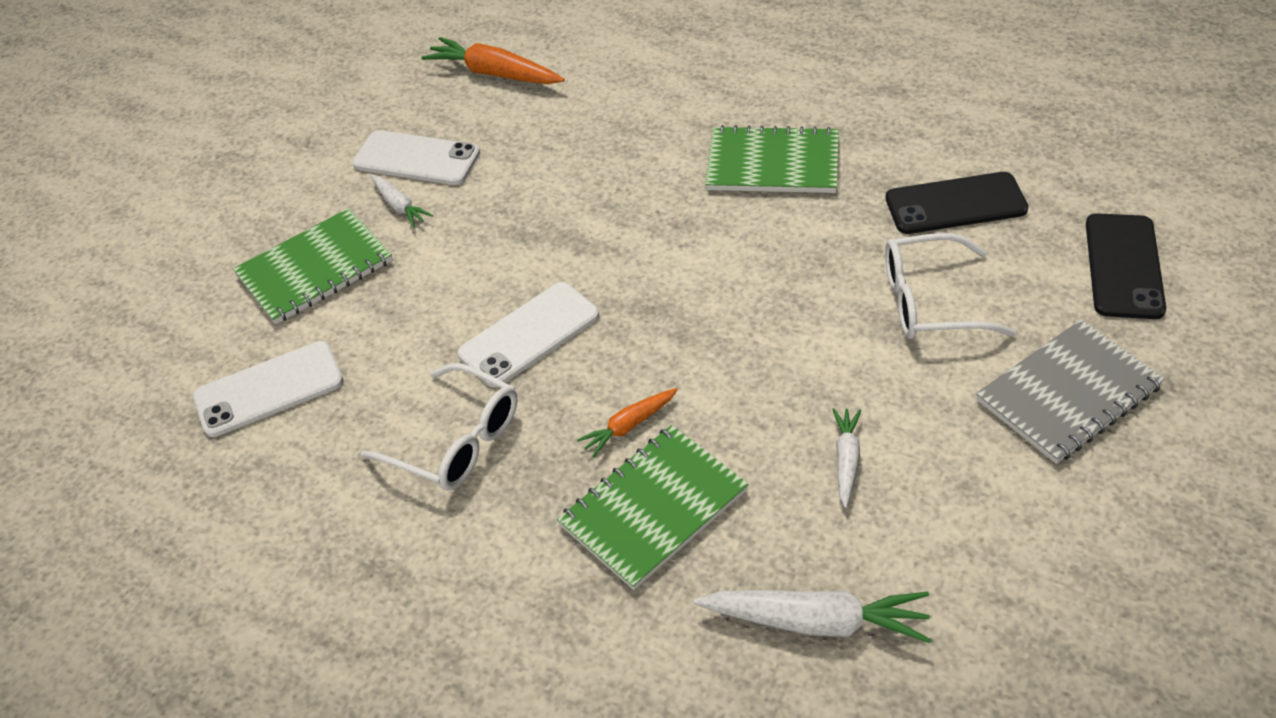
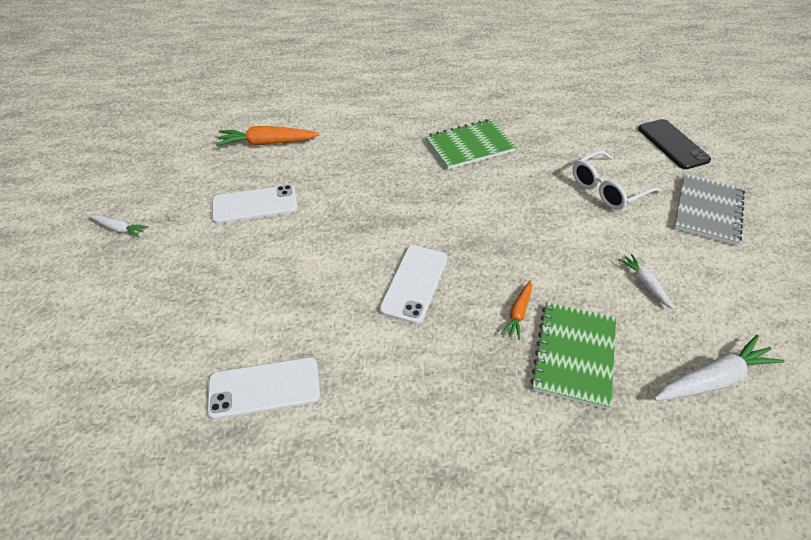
camera: 35 degrees left, 0 degrees up
white phone [193,341,343,437] -> white phone turned 45 degrees clockwise [207,357,320,419]
green notebook [233,208,393,324] -> none
white glasses [360,363,517,491] -> none
white carrot [370,174,433,228] -> white carrot moved to [89,215,149,238]
black phone [886,172,1028,234] -> none

